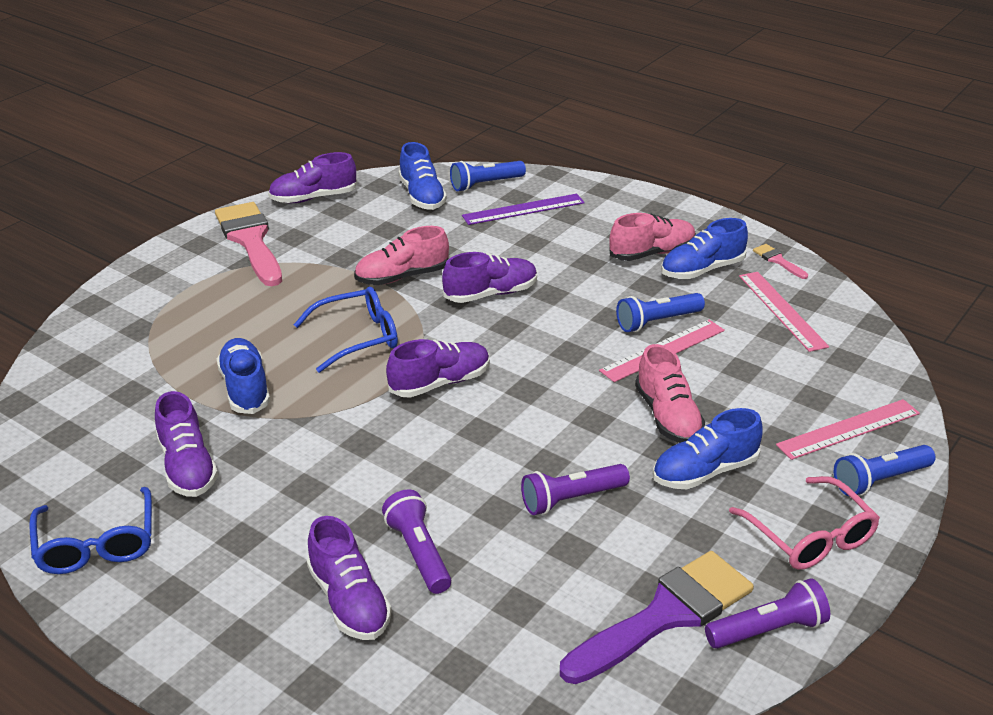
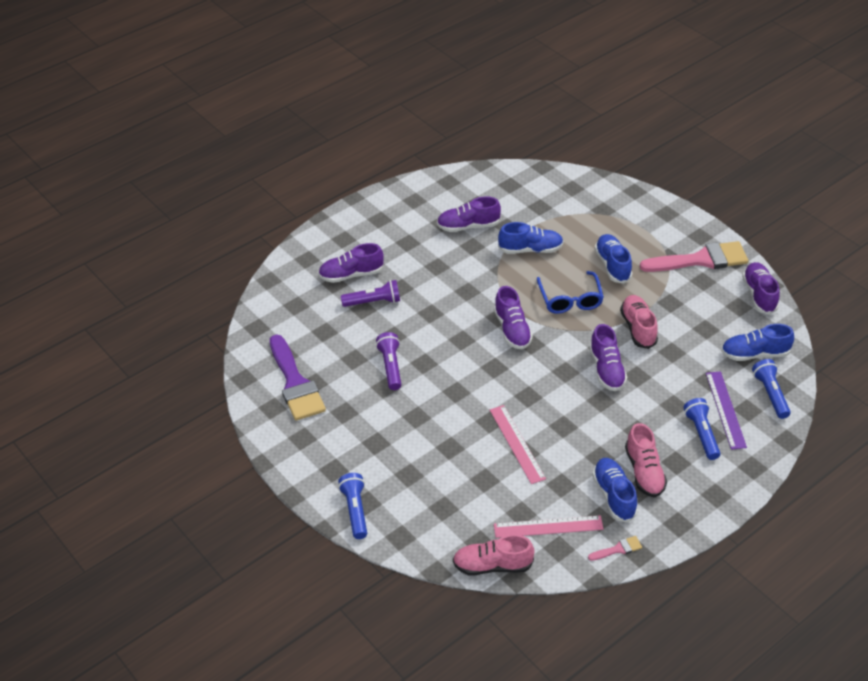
camera: 105 degrees right, 10 degrees up
blue glasses [29,487,152,574] -> none
blue flashlight [616,293,705,332] -> blue flashlight moved to [683,398,720,460]
pink shoe [635,344,705,443] -> pink shoe moved to [453,535,535,575]
blue shoe [653,408,763,489] -> blue shoe moved to [595,234,632,283]
purple flashlight [705,578,830,649] -> none
pink glasses [729,476,880,570] -> none
pink ruler [776,399,920,460] -> none

